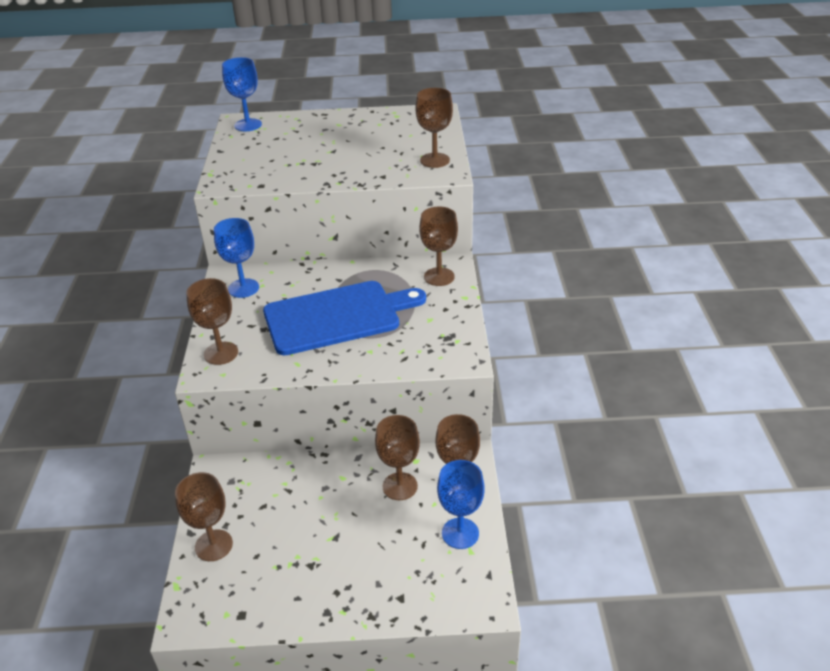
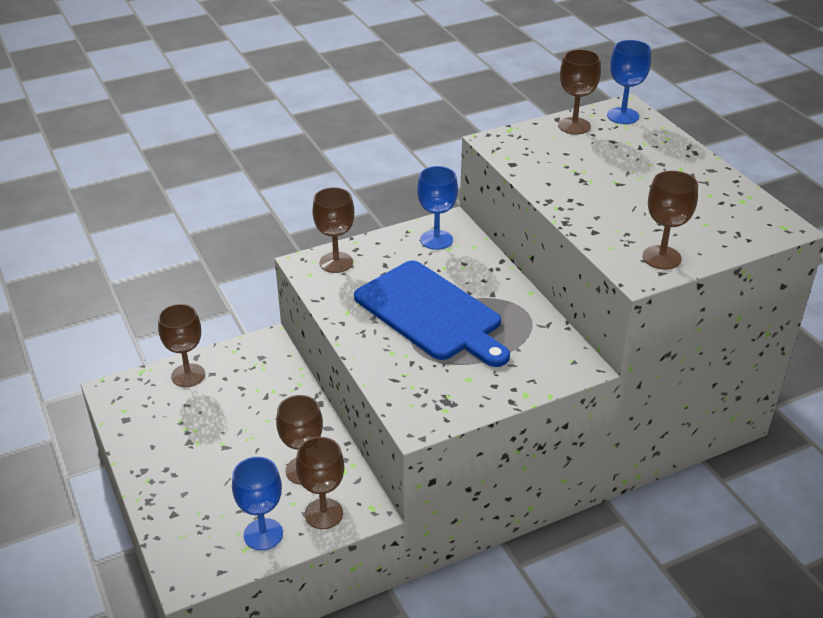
camera: 65 degrees right, 0 degrees up
brown goblet [419,206,458,286] -> brown goblet moved to [558,49,601,135]

